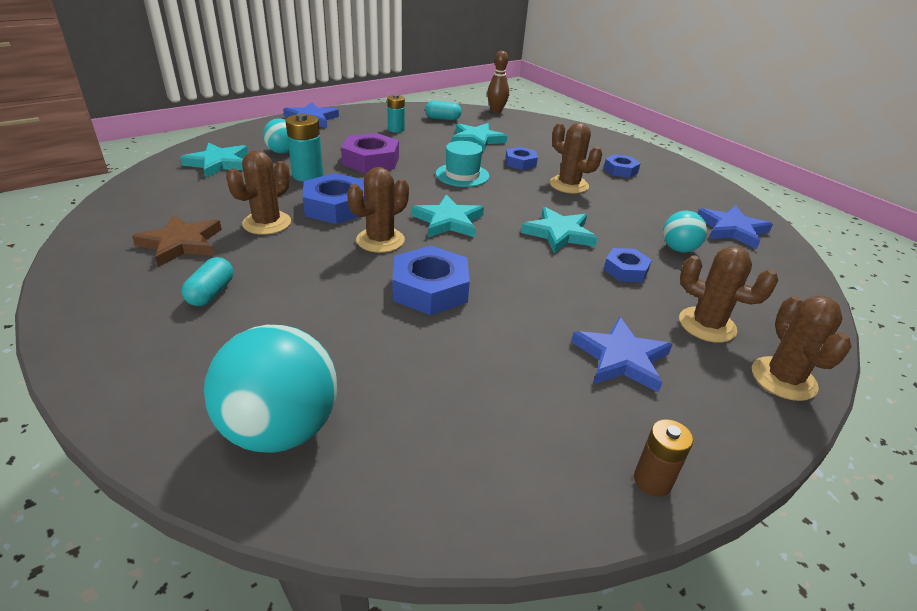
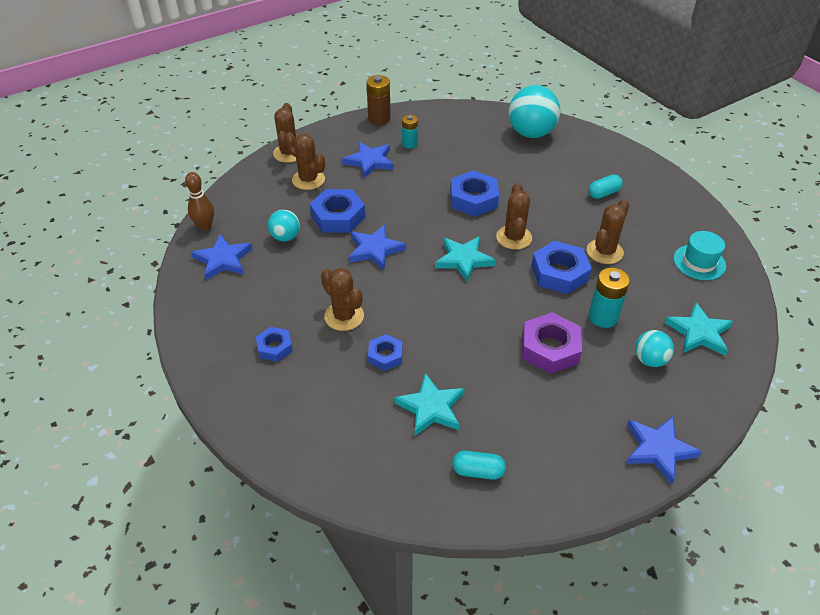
camera: 175 degrees left, 10 degrees up
brown star [132,215,222,267] -> none
turquoise capsule [182,257,233,306] -> turquoise capsule turned 45 degrees clockwise [589,174,623,199]
brown cactus [347,167,409,253] -> brown cactus turned 45 degrees counterclockwise [496,183,532,250]
turquoise battery [387,94,405,133] -> turquoise battery moved to [402,115,418,148]
turquoise hat [436,141,489,187] -> turquoise hat moved to [673,231,726,280]
brown bowling pin [487,51,509,113] -> brown bowling pin moved to [185,172,214,231]
turquoise star [521,207,598,253] -> blue star [349,225,406,270]
blue nut [603,248,652,282] -> blue nut [310,189,365,233], size x1.70
brown battery [634,419,693,497] -> brown battery [366,75,391,125], size x1.51

